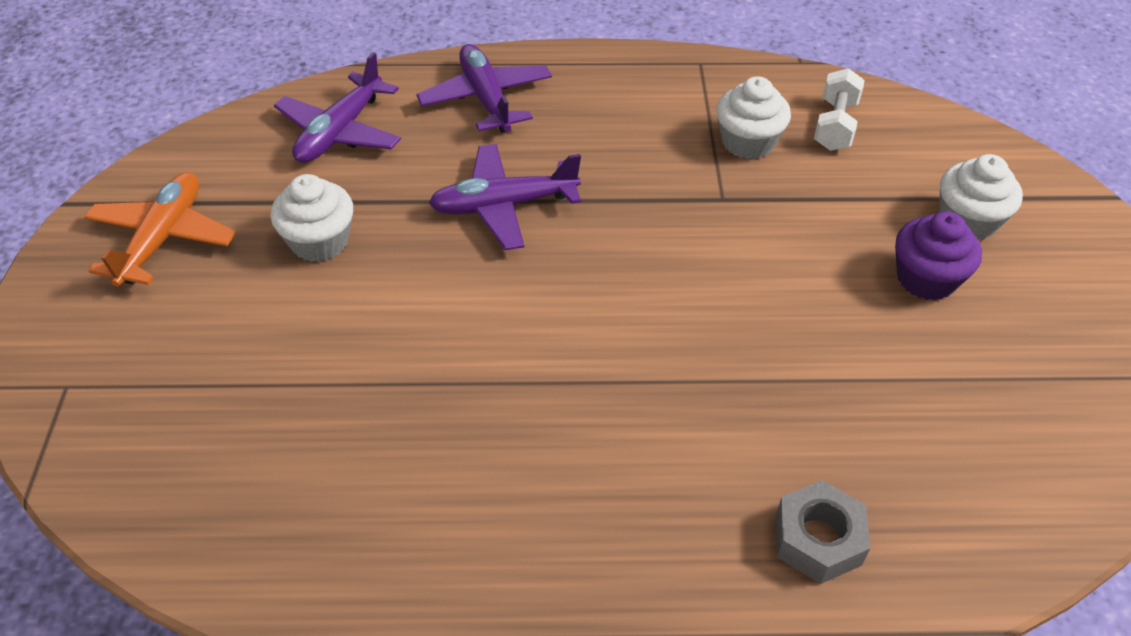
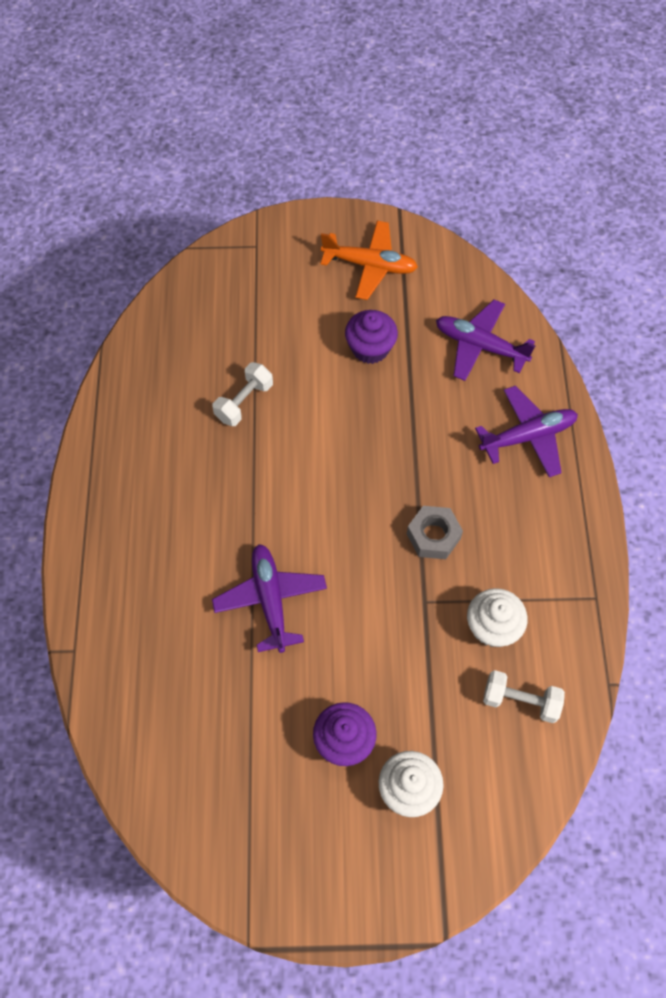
camera: 90 degrees right, 15 degrees up
white cupcake [271,174,353,262] -> purple cupcake [345,310,398,364]
purple plane [429,144,581,250] -> purple plane moved to [212,544,327,653]
grey nut [776,480,870,584] -> grey nut moved to [407,506,463,559]
none -> white dumbbell [213,362,273,426]

